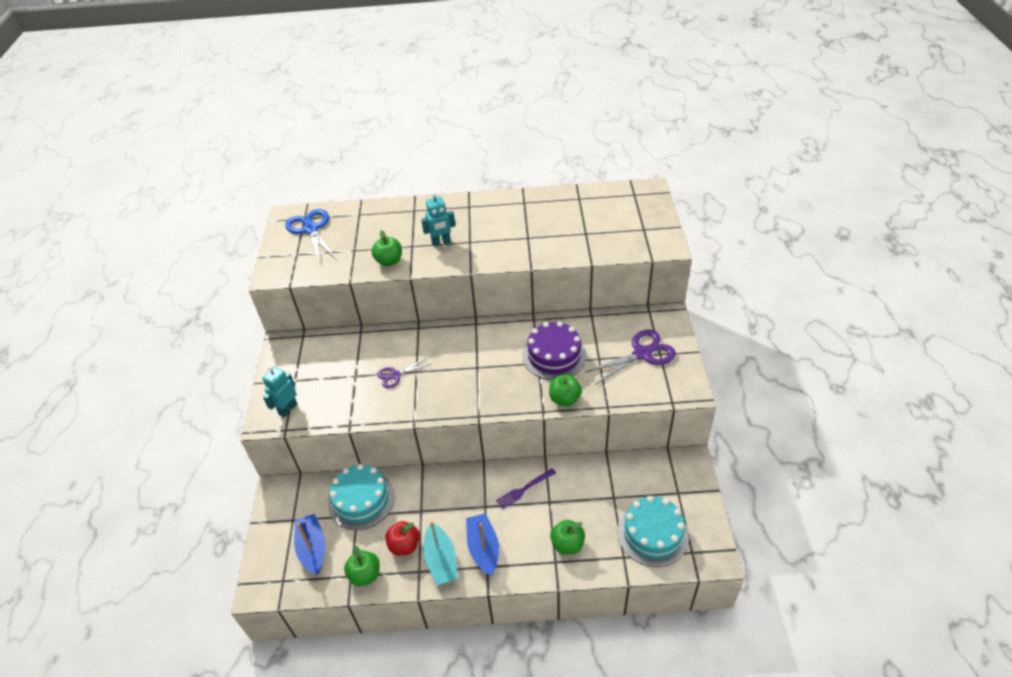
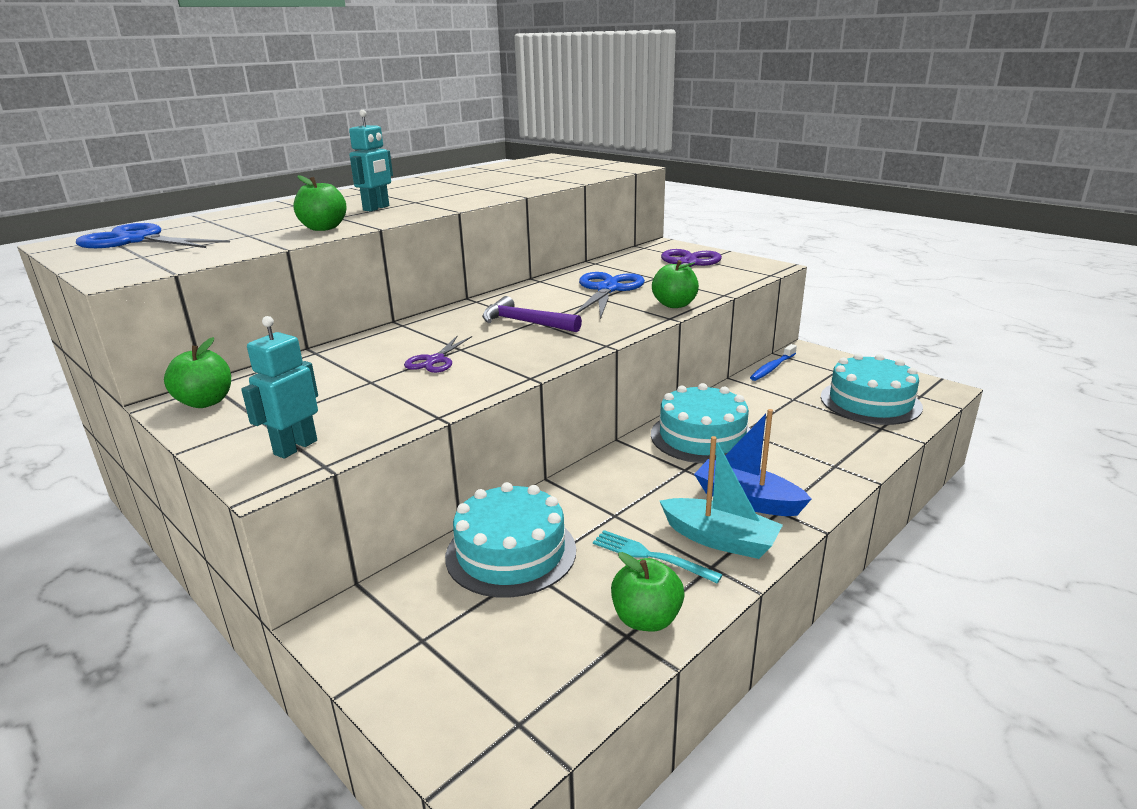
camera: 45 degrees left, 20 degrees down
turquoise robot [262,366,297,418] -> turquoise robot turned 45 degrees clockwise [241,316,318,459]
blue boat [294,514,325,575] -> none
red apple [385,521,420,556] -> turquoise fork [593,530,723,583]
purple fork [496,468,556,509] -> turquoise cake [651,383,750,463]
purple cake [523,321,586,380] -> blue scissors [574,272,645,320]
green apple [550,520,585,555] -> green apple moved to [164,337,231,408]
none -> purple hammer [482,296,582,332]
none -> blue toothbrush [750,344,797,381]

